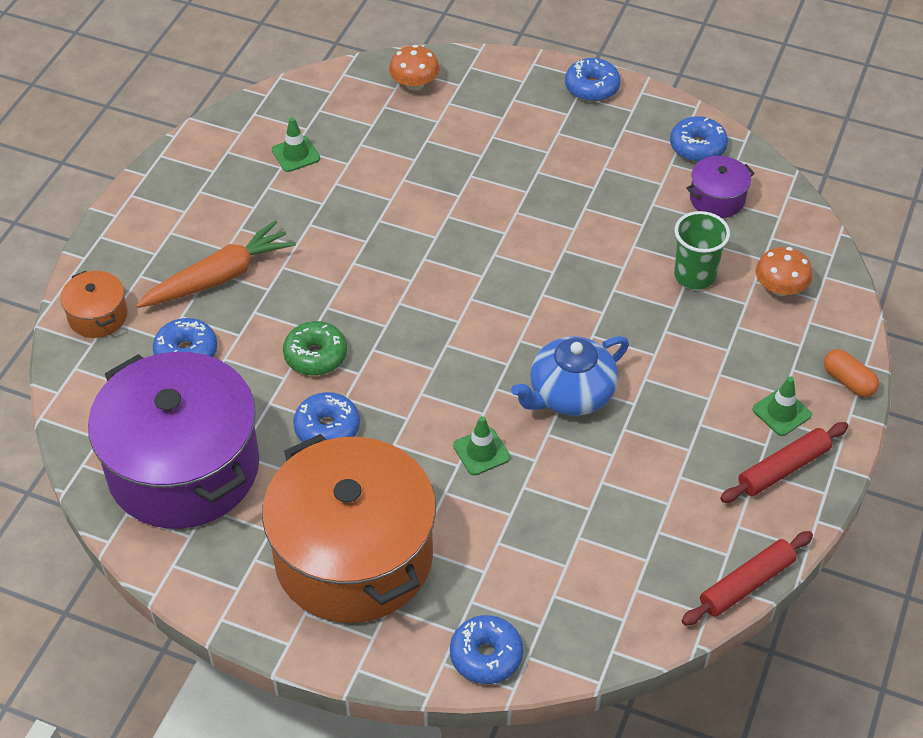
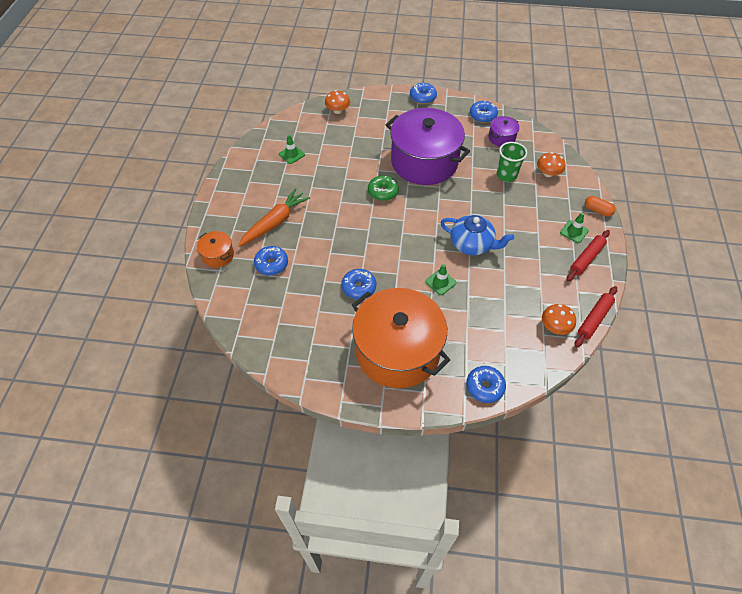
camera: 15 degrees left, 5 degrees up
purple pot [88,352,259,529] -> purple pot moved to [386,108,470,185]
green donut [283,321,347,375] -> green donut moved to [368,175,399,201]
blue teapot [511,336,629,416] -> blue teapot turned 105 degrees counterclockwise [440,215,514,255]
none -> orange mushroom [542,304,576,335]

